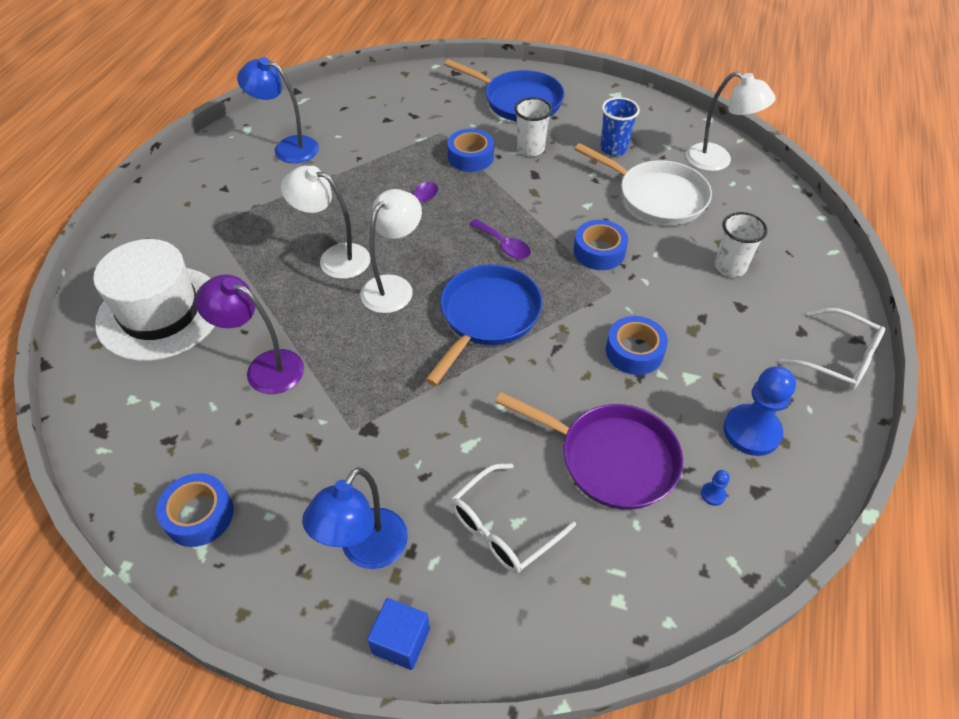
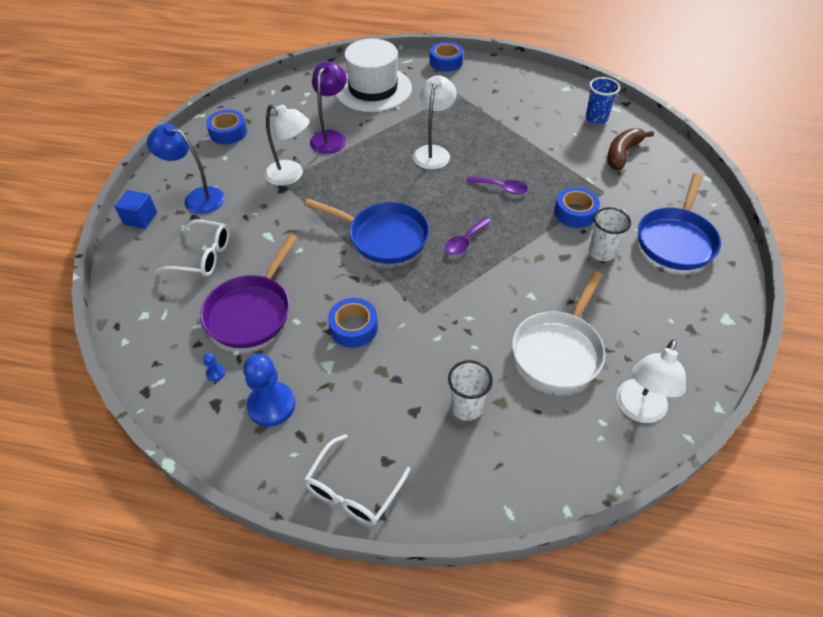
camera: 85 degrees right, 0 degrees up
blue lamp [237,57,319,163] -> none
white lamp [361,189,422,313] -> white lamp moved to [265,103,310,186]
white glasses [451,463,576,574] -> white glasses turned 150 degrees clockwise [156,220,230,277]
blue tape [574,220,628,270] -> blue tape moved to [430,42,464,72]
blue cup [600,97,640,156] -> blue cup moved to [585,77,620,125]
none -> brown banana [607,128,654,170]

